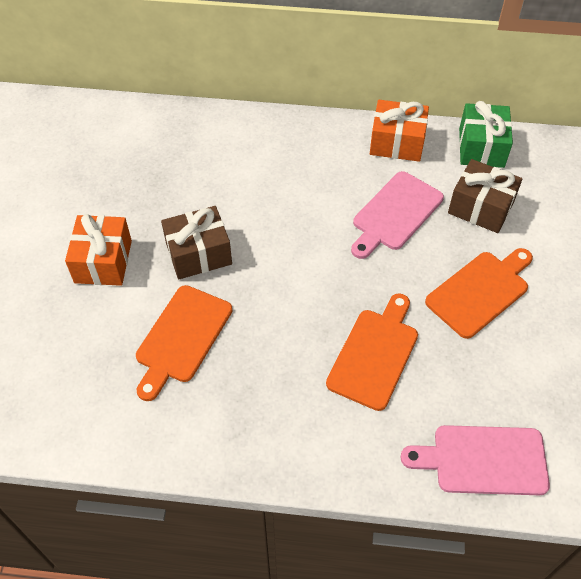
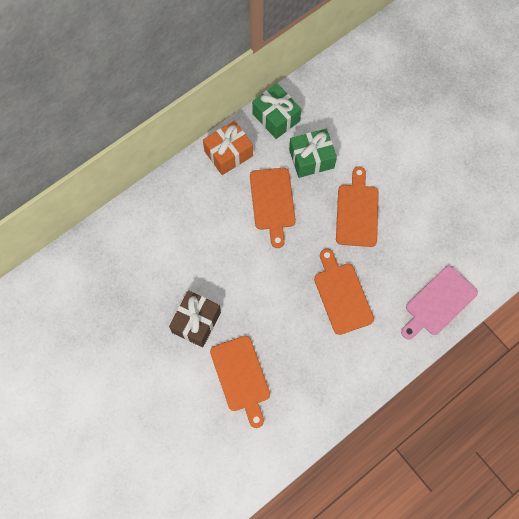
camera: 45 degrees left, 15 degrees up
orange gift [65,214,132,286] -> none
pink cutting board [351,171,444,259] -> orange cutting board [250,168,296,248]
brown gift [448,159,522,233] -> green gift [289,129,337,178]

